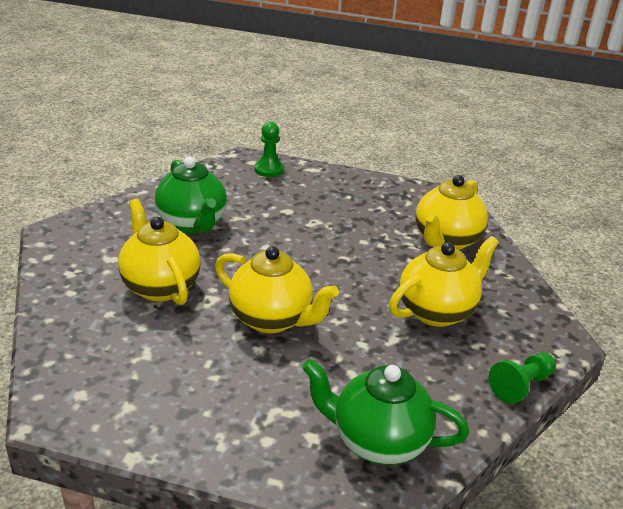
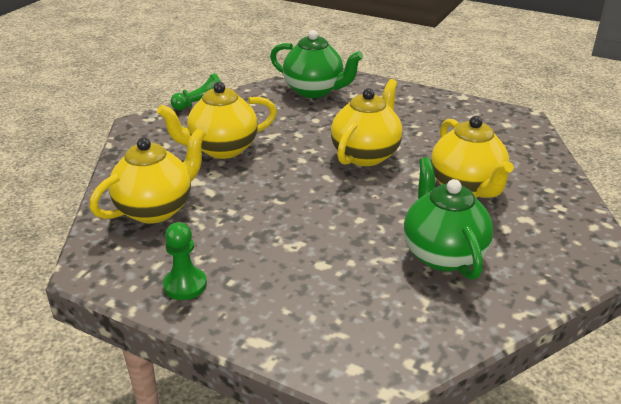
camera: 165 degrees left, 0 degrees up
yellow teapot [215,246,339,333] -> yellow teapot turned 75 degrees clockwise [331,79,403,166]
green pawn [255,122,284,177] -> green pawn moved to [163,222,207,300]

